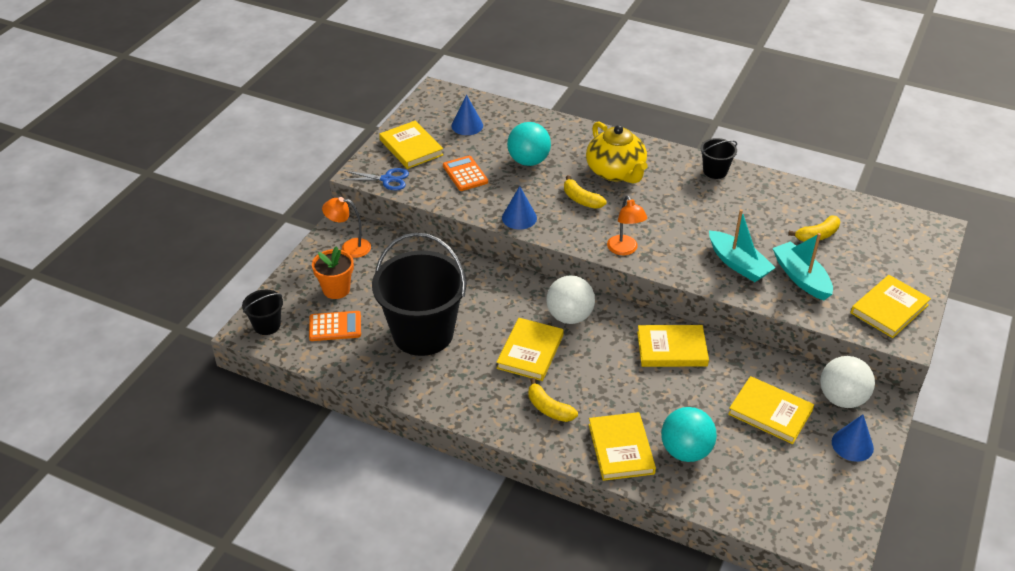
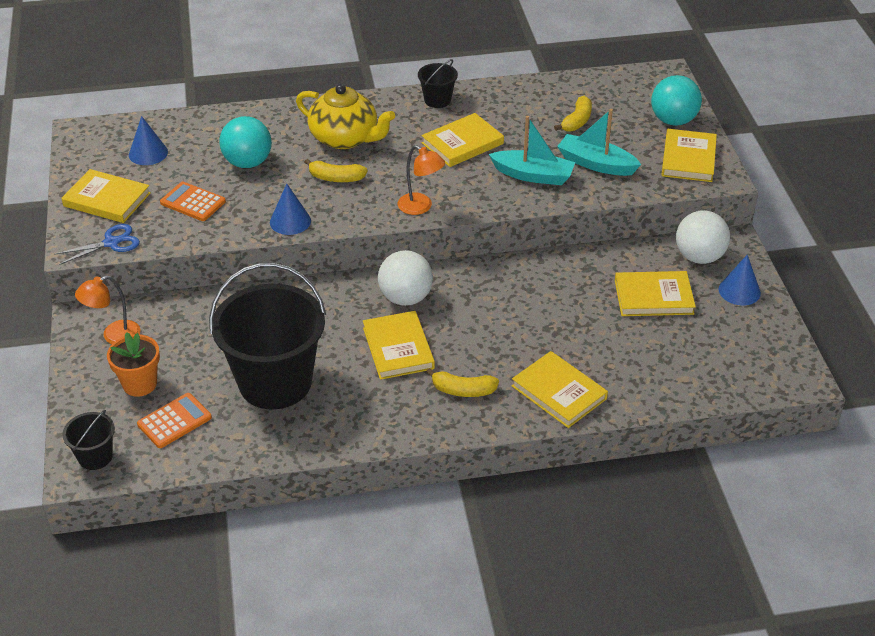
camera: 35 degrees left, 0 degrees up
yellow book [637,325,709,367] -> yellow book moved to [422,113,504,167]
turquoise ball [661,407,717,462] -> turquoise ball moved to [651,75,702,126]

